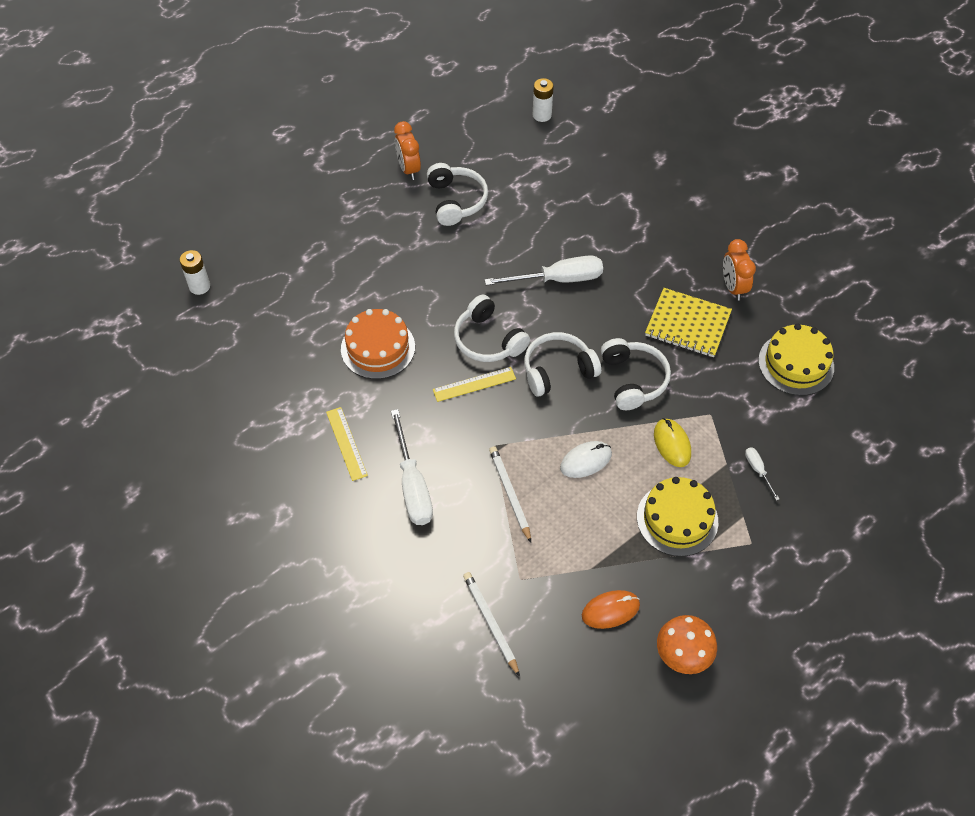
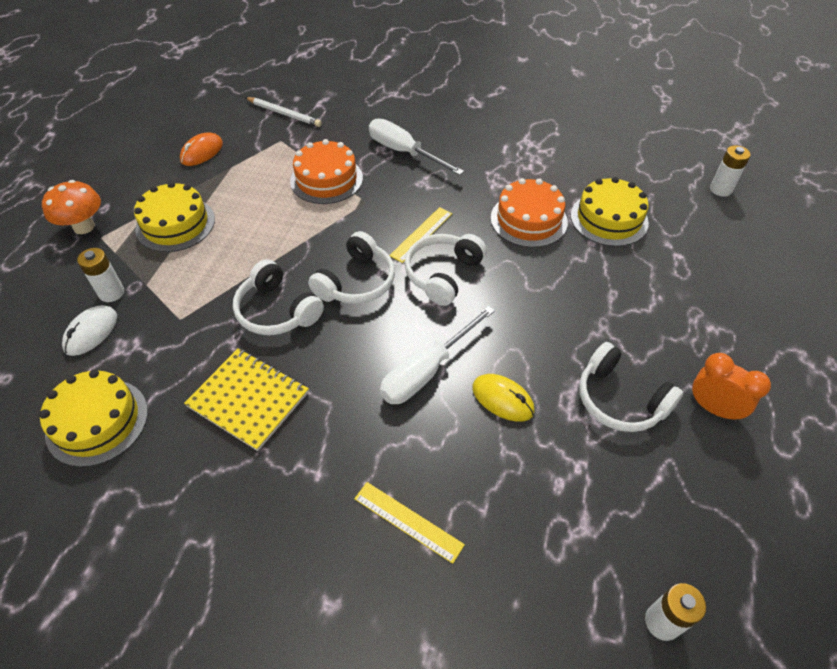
camera: 145 degrees right, 5 degrees down
yellow ruler [326,407,368,481] -> yellow ruler moved to [354,482,465,564]
white headphones [454,294,530,362] -> white headphones turned 75 degrees counterclockwise [404,234,487,306]
white pencil [489,446,531,543] -> orange cake [290,139,363,204]
white mouse [560,441,612,478] -> white mouse moved to [62,305,117,356]
yellow notebook [645,288,732,357] -> yellow notebook turned 45 degrees clockwise [184,348,309,451]
yellow mouse [654,418,691,467] -> yellow mouse moved to [472,374,535,422]
orange mushroom [657,615,717,674] -> orange mushroom moved to [42,180,101,234]
orange clock [723,239,756,301] -> none
white screwdriver [745,447,779,500] -> white battery [77,248,124,302]
none -> yellow cake [571,177,649,247]

